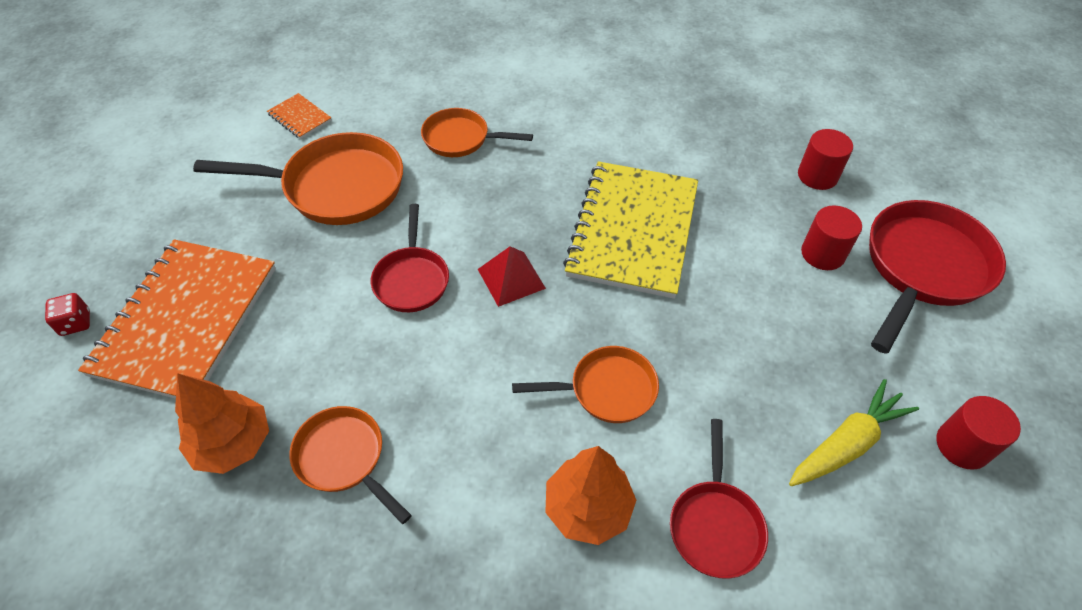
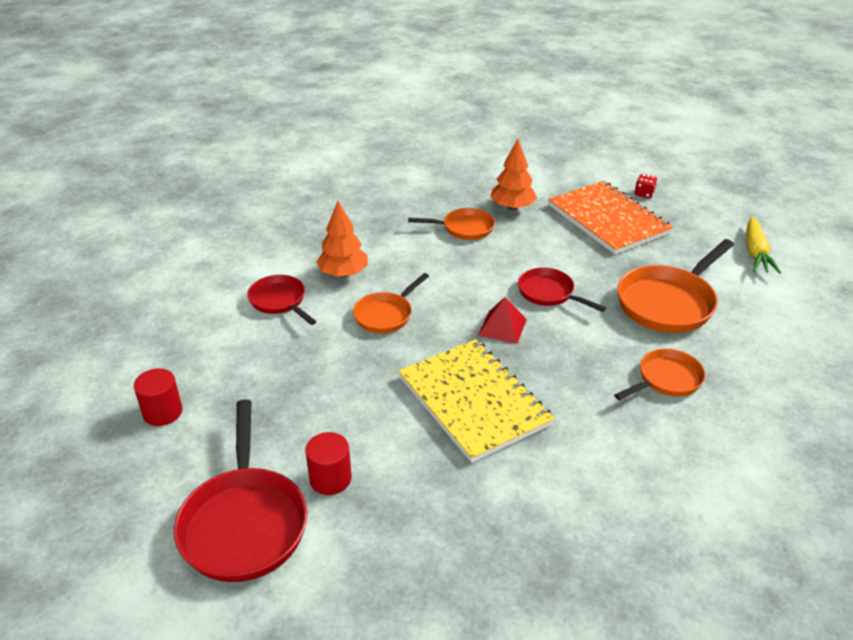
camera: 135 degrees right, 15 degrees down
orange notebook [267,93,332,139] -> none
yellow carrot [789,379,919,486] -> yellow carrot moved to [746,216,781,274]
red cylinder [798,129,853,190] -> none

